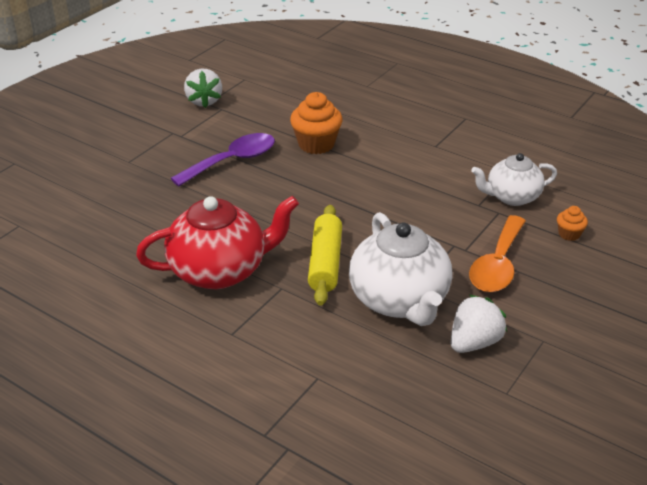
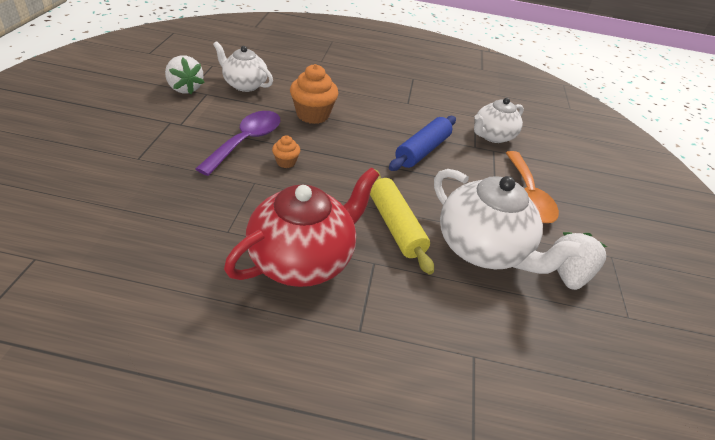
camera: 30 degrees left, 5 degrees up
orange cupcake [557,206,588,241] -> orange cupcake moved to [272,135,301,168]
none -> white teapot [213,41,273,92]
none -> blue rolling pin [389,116,456,171]

